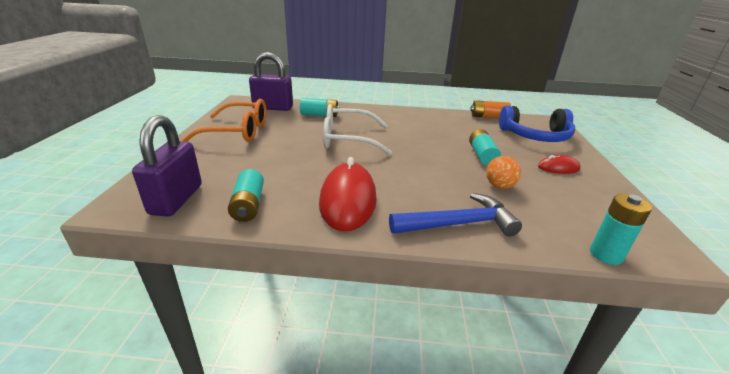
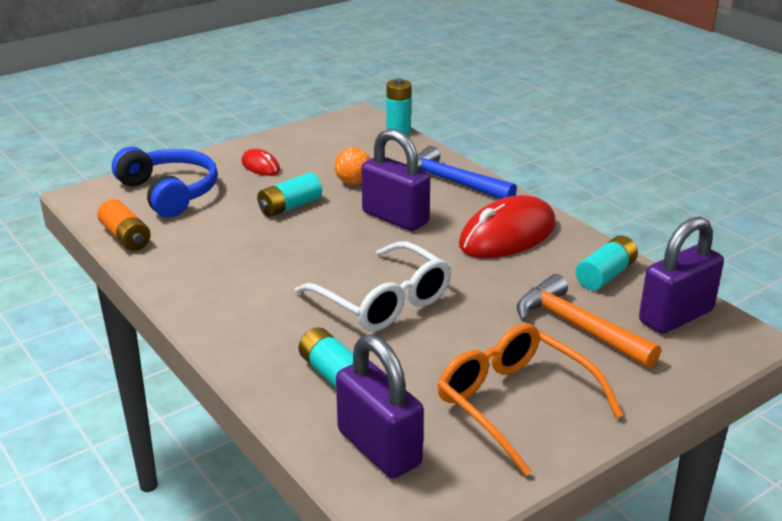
camera: 130 degrees left, 0 degrees up
none -> purple padlock [361,129,430,231]
none -> orange hammer [517,274,661,368]

